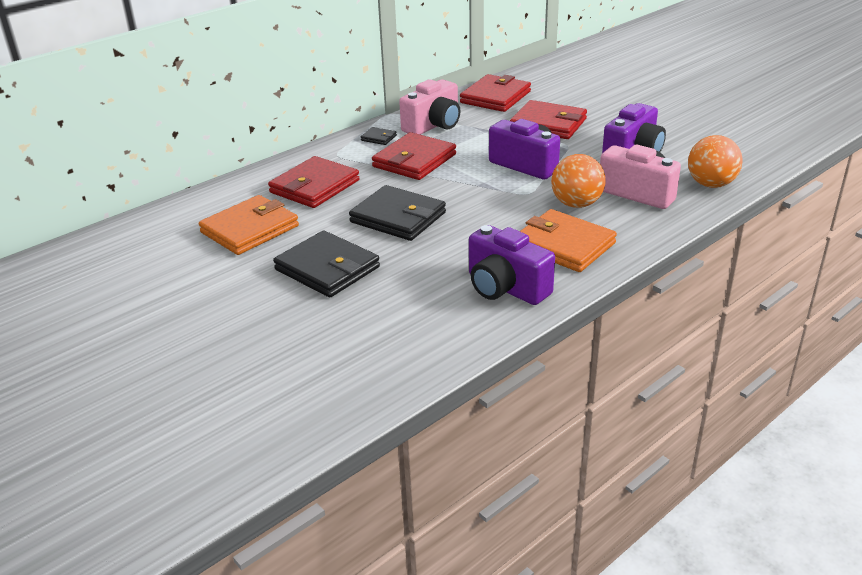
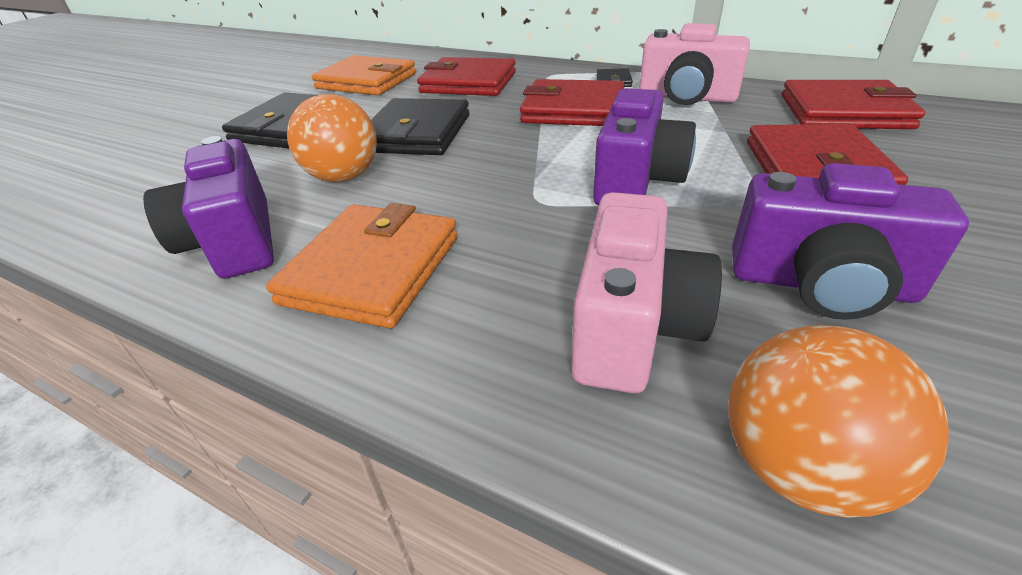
camera: 70 degrees right, 5 degrees up
purple camera [469,225,555,305] -> purple camera turned 45 degrees counterclockwise [143,136,274,278]
orange ball [551,154,606,208] -> orange ball moved to [287,94,377,182]

